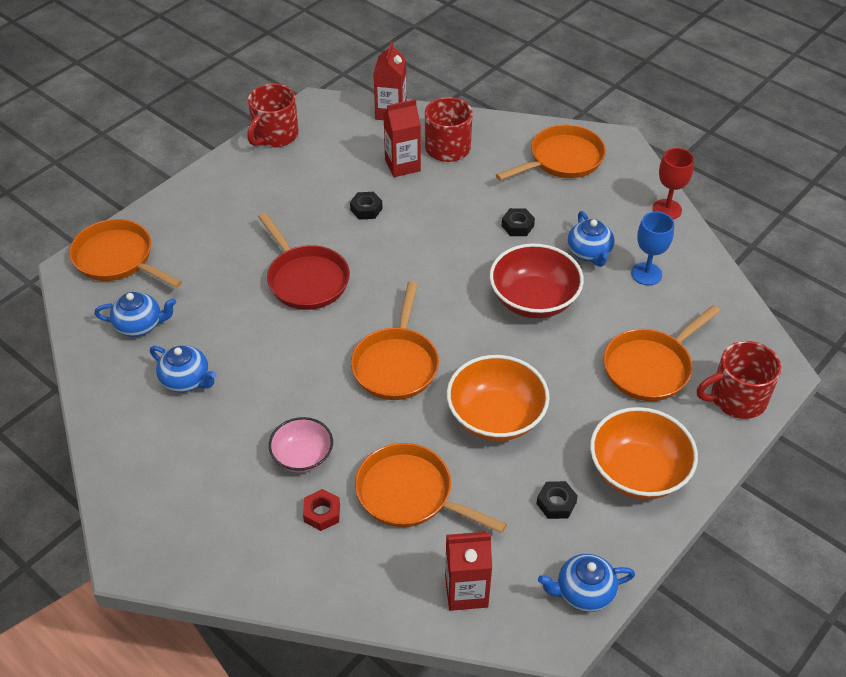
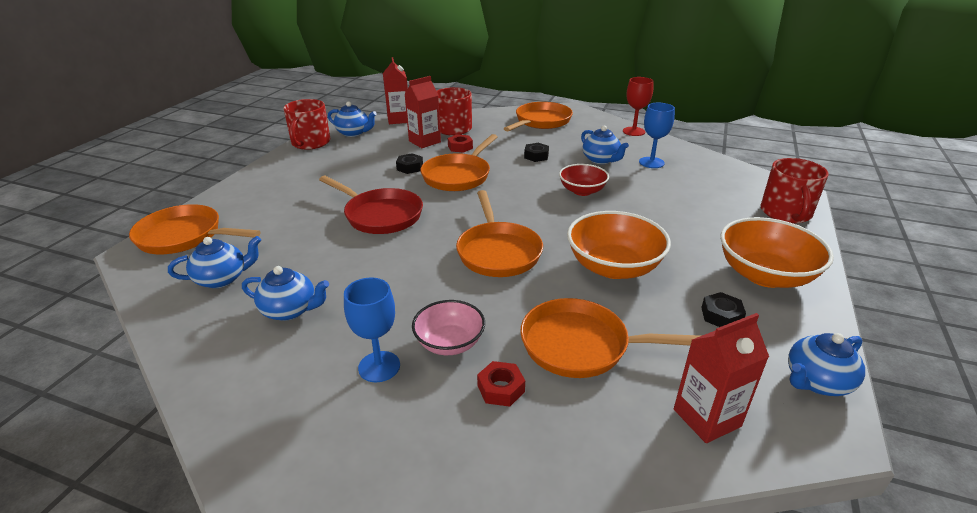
camera: 20 degrees left, 15 degrees down
red bowl [489,244,584,319] -> red bowl [559,164,609,196], size x0.62
orange pan [604,305,720,401] -> orange pan moved to [420,134,497,191]
red mug [697,341,781,419] -> red mug turned 45 degrees counterclockwise [760,158,829,223]
none -> blue teapot [328,101,377,137]
none -> blue goblet [344,277,400,382]
none -> red nut [448,134,473,153]

